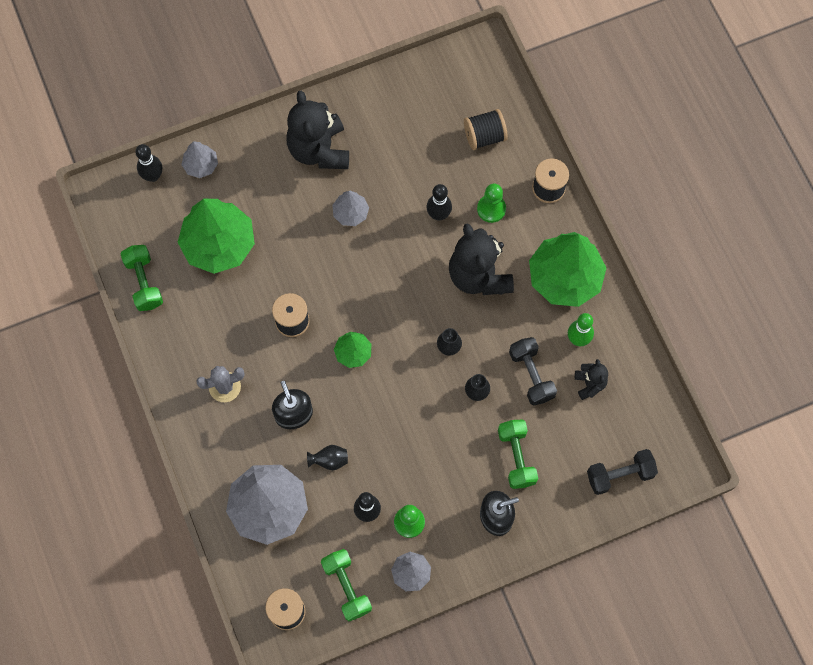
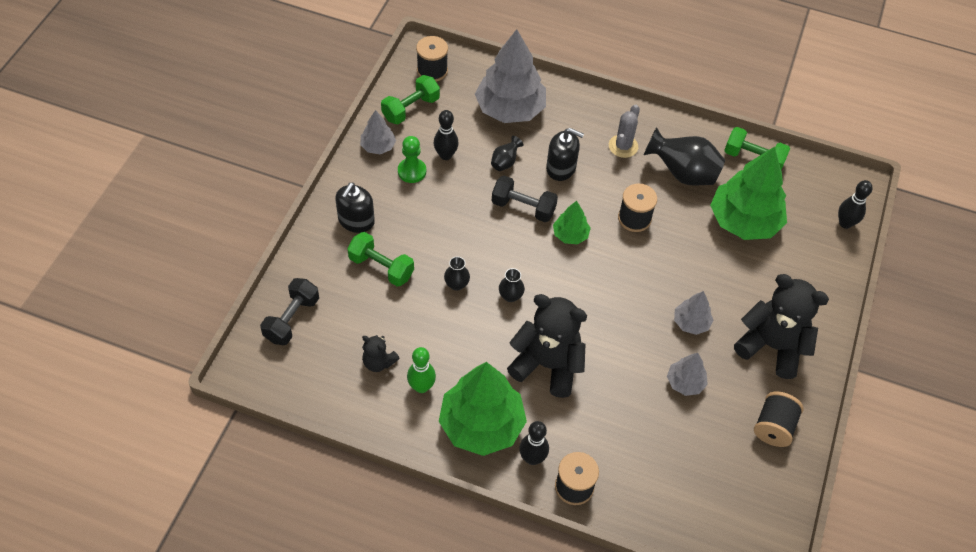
camera: 130 degrees right, 15 degrees down
grey tree [181,141,218,178] -> grey tree moved to [667,353,708,396]
green dumbbell [321,549,372,622] -> green dumbbell turned 60 degrees counterclockwise [381,75,440,124]
black bowling pin [427,184,452,221] -> black bowling pin moved to [519,421,549,465]
black spool [464,109,508,150] -> black spool moved to [754,391,804,447]
green pawn [477,184,506,223] -> none
black dumbbell [509,337,557,406] -> black dumbbell moved to [492,176,558,222]
none -> black vase [644,127,725,186]

